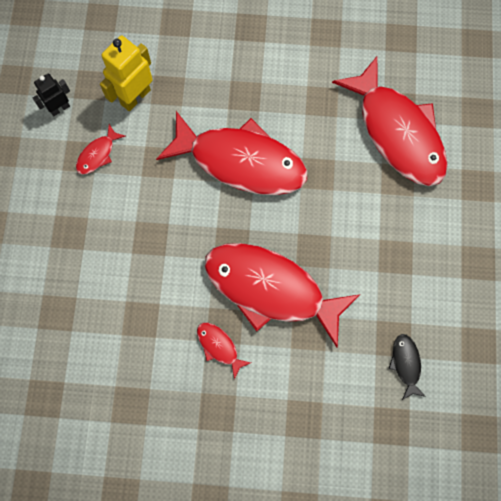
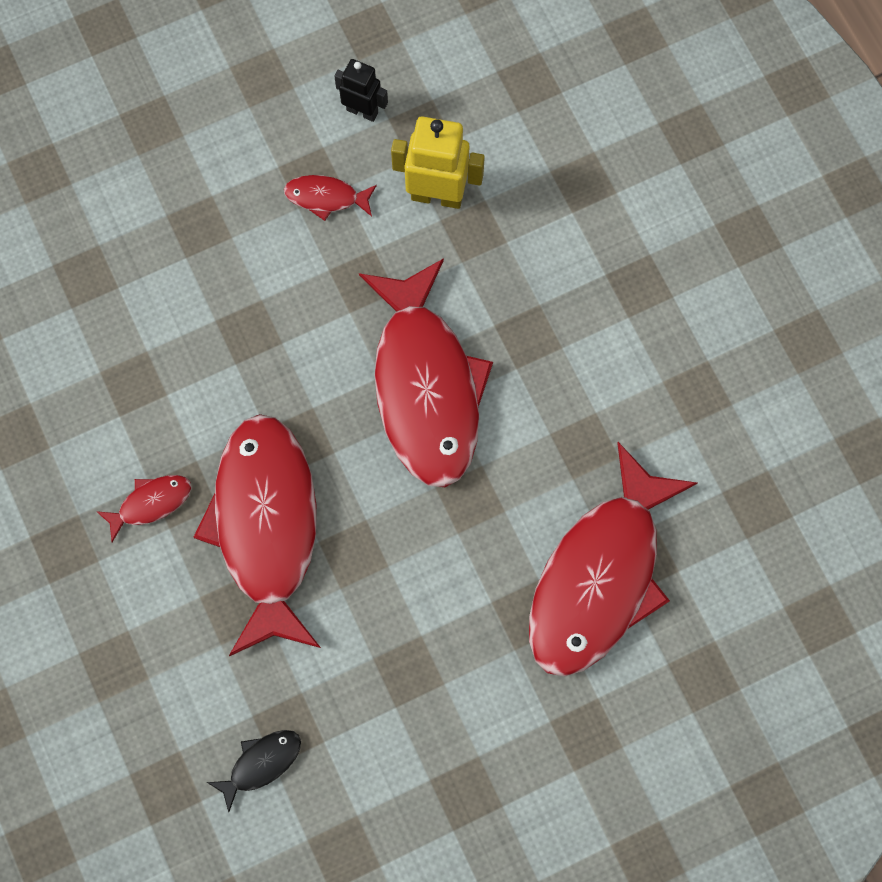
camera: 60 degrees right, 0 degrees up
red fish [197,323,251,379] -> red fish turned 45 degrees clockwise [96,475,192,542]

